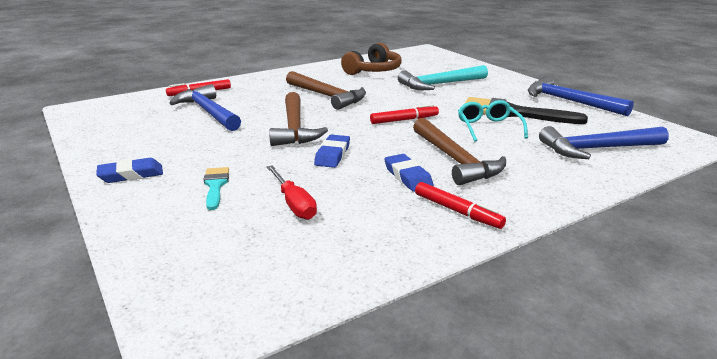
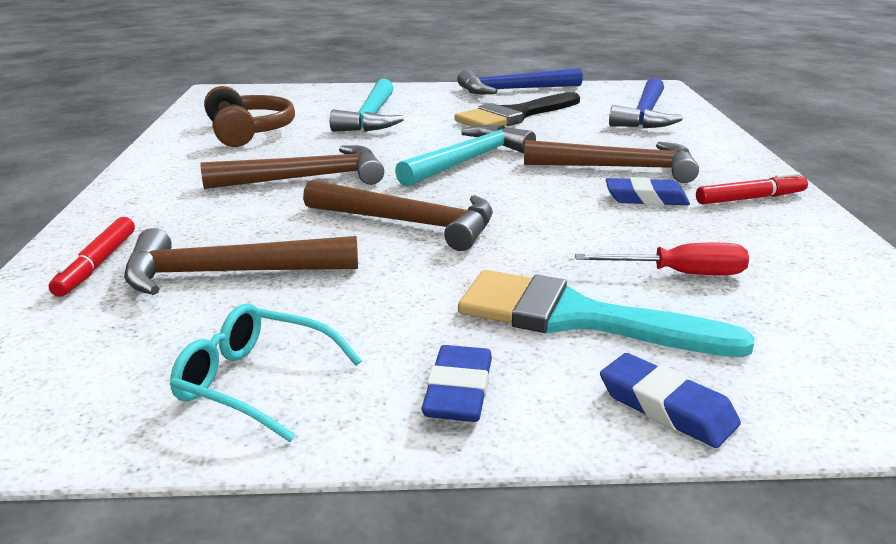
camera: 60 degrees left, 0 degrees up
blue hammer [169,84,241,131] -> brown hammer [124,228,358,295]
turquoise brush [203,167,229,210] -> turquoise brush [458,270,754,357], size x1.95
blue eraser [314,134,350,168] -> blue eraser moved to [600,353,741,448]
red marker [370,104,439,124] -> turquoise hammer [395,125,536,187]
turquoise glasses [458,100,528,142] -> turquoise glasses moved to [170,304,362,442]

